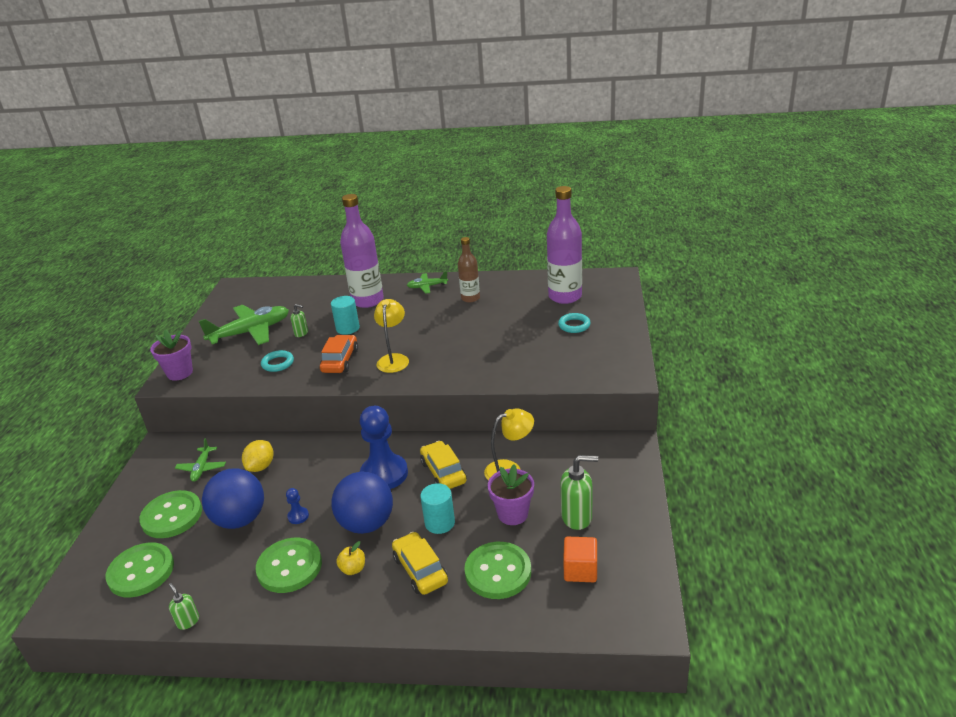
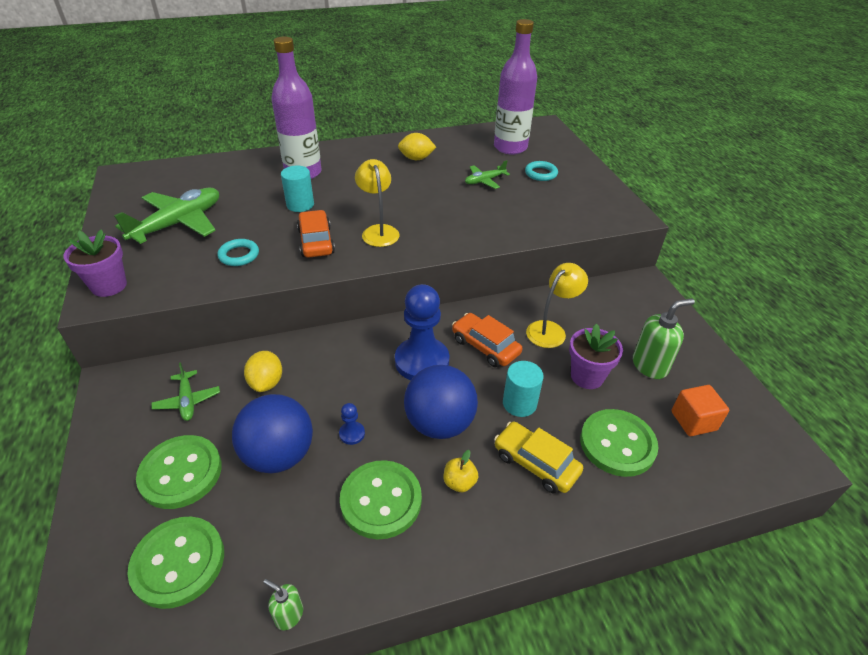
camera: 25 degrees left, 10 degrees up
green soap dispenser [290,304,308,337] -> none
green plane [407,271,448,294] -> green plane moved to [465,160,510,189]
yellow car [420,441,467,489] -> orange car [452,313,522,367]
brown bottle [458,237,480,303] -> yellow lemon [398,133,436,160]

